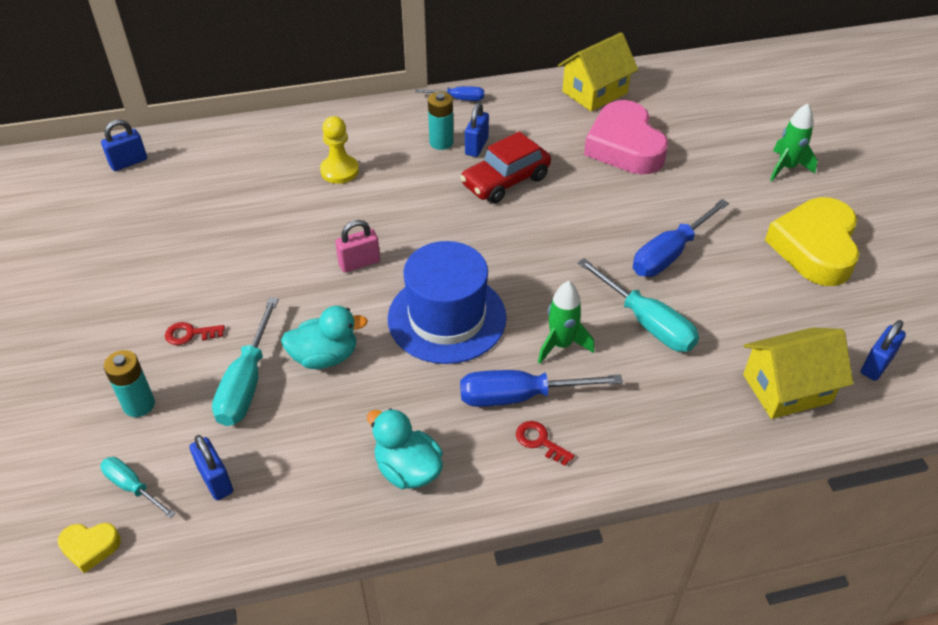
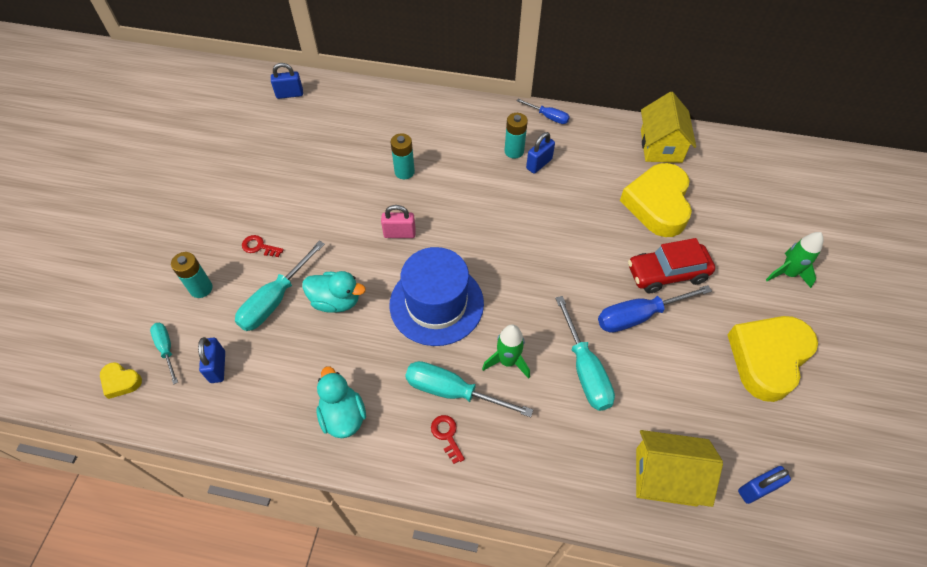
camera: 25 degrees right, 10 degrees up
yellow pawn [320,116,359,184] -> none
red car [460,131,551,204] -> red car moved to [628,238,715,293]
blue screwdriver [460,370,623,407] -> turquoise screwdriver [405,361,533,417]
yellow house [558,32,638,111] -> yellow house turned 75 degrees counterclockwise [641,92,696,163]
pink heart [584,100,668,174] -> yellow heart [620,163,692,237]
none -> turquoise battery [391,133,415,179]

